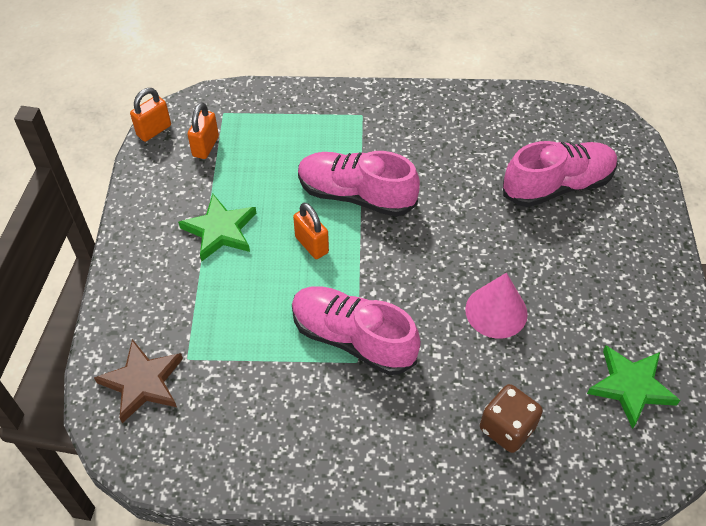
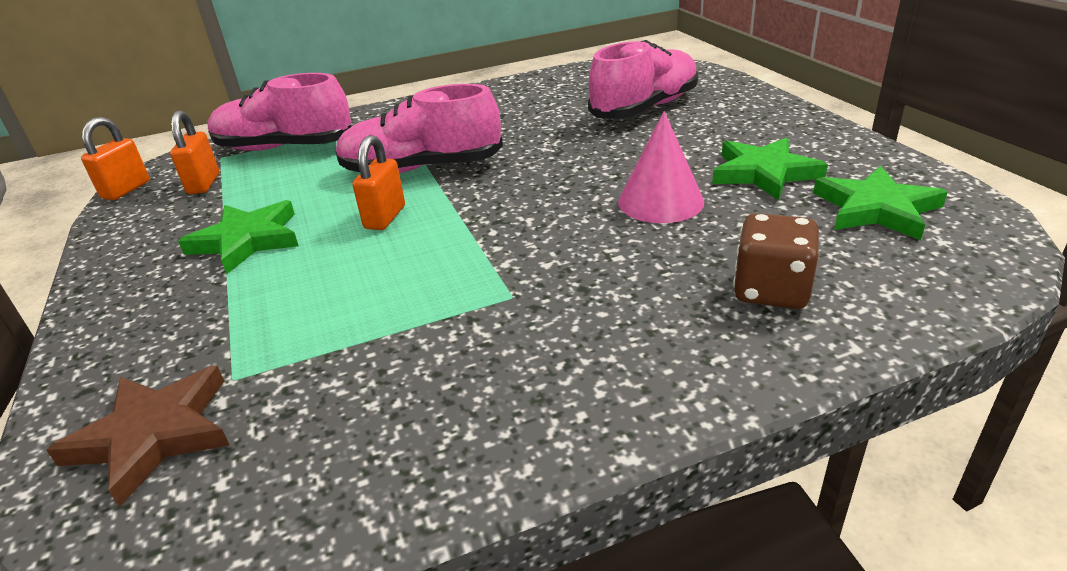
camera: 20 degrees left, 20 degrees down
pink shoe [292,286,421,375] -> pink shoe moved to [207,73,352,151]
orange padlock [293,203,329,259] -> orange padlock turned 75 degrees clockwise [352,135,405,230]
none -> green star [712,137,828,200]

